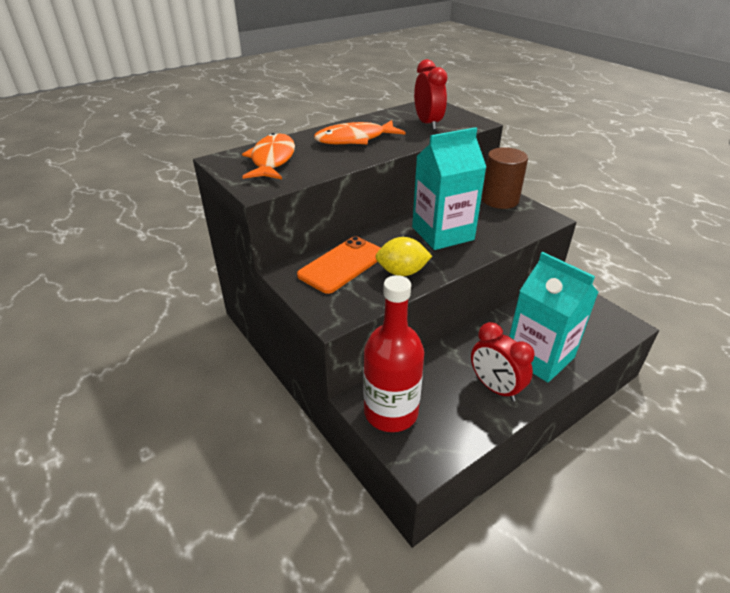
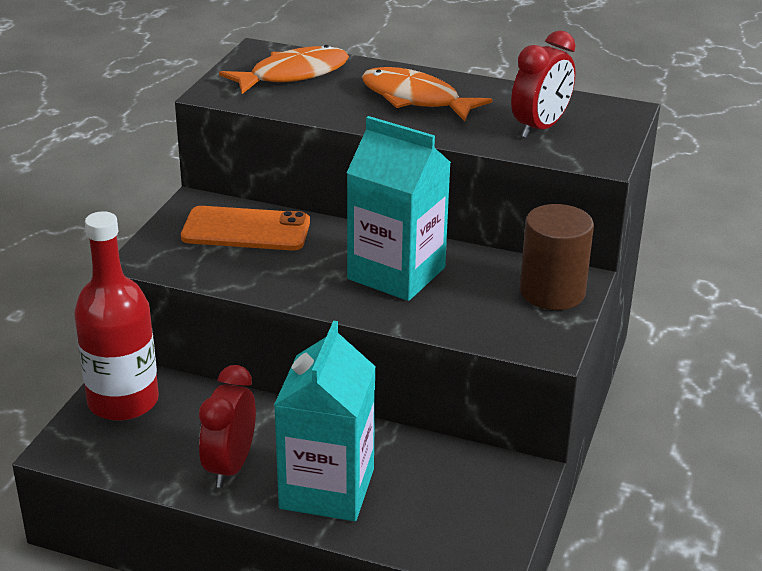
camera: 55 degrees right, 5 degrees down
yellow lemon [375,237,432,276] -> none

